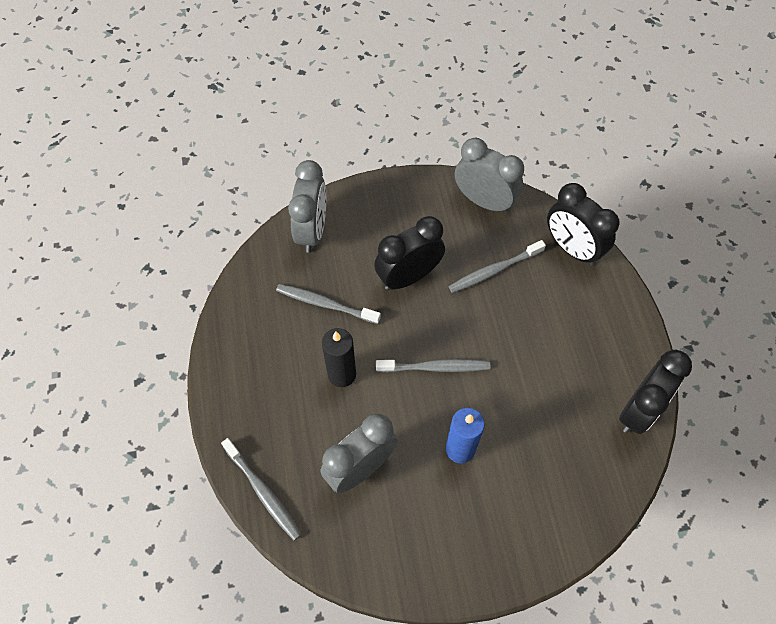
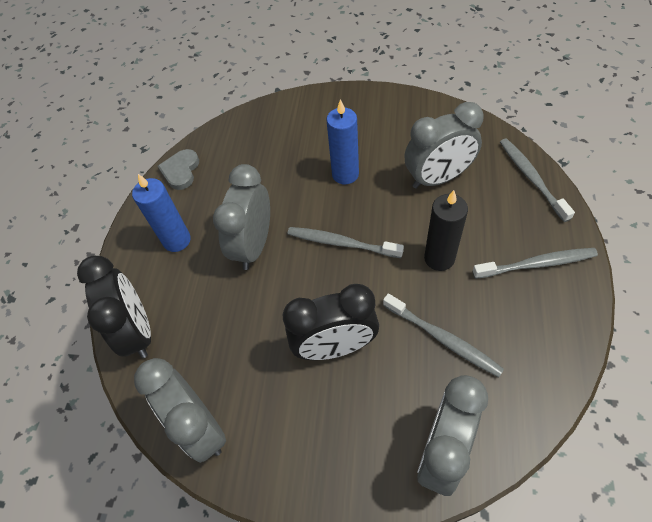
camera: 155 degrees left, 5 degrees down
grey toothbrush [448,240,546,293] -> grey toothbrush moved to [473,248,598,279]
black clock [619,350,692,434] -> grey heart [158,149,199,190]
none -> blue candle [132,174,191,252]
none -> grey clock [213,164,270,270]

